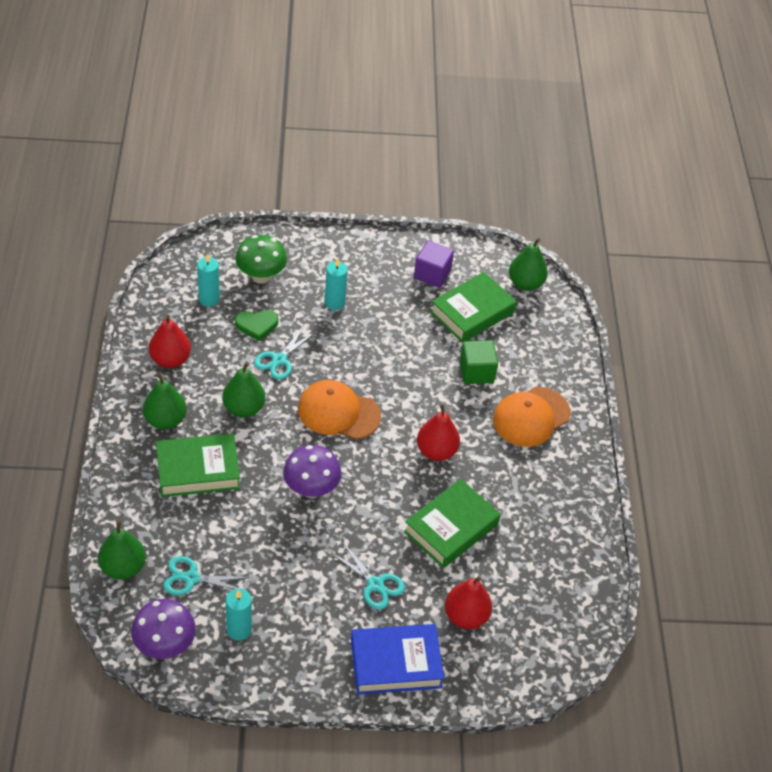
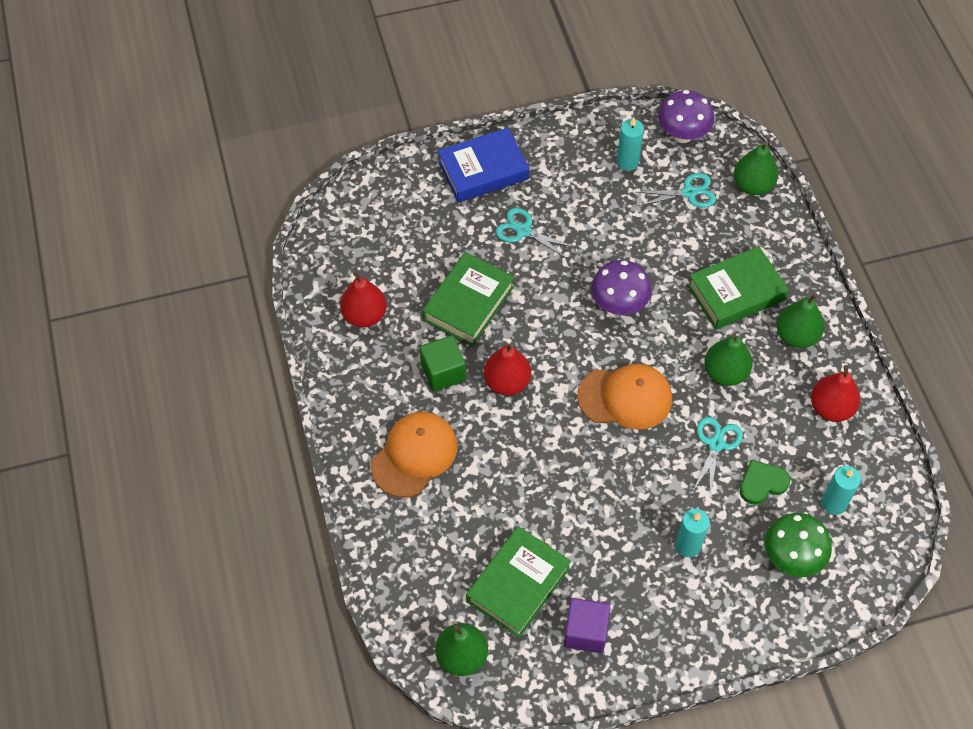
camera: 170 degrees right, 10 degrees up
red pear [445,576,492,629] -> red pear moved to [340,271,387,327]
green cube [460,340,498,384] -> green cube moved to [420,335,466,391]

